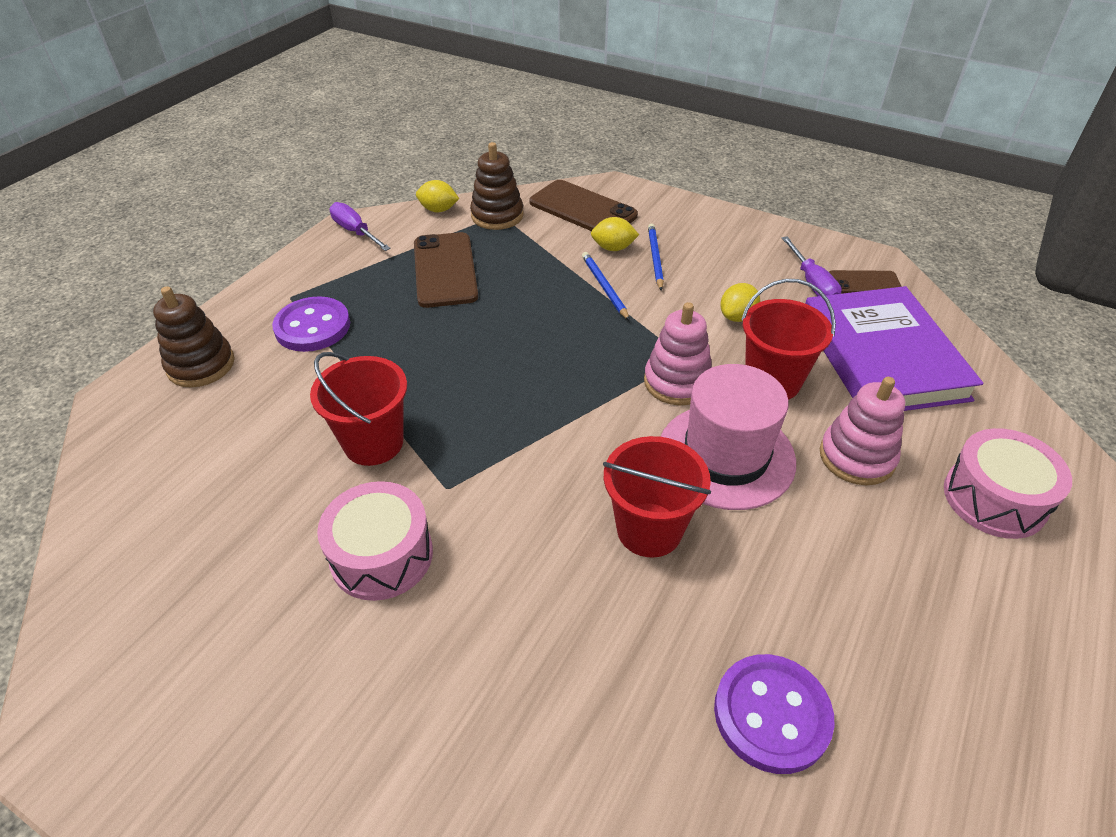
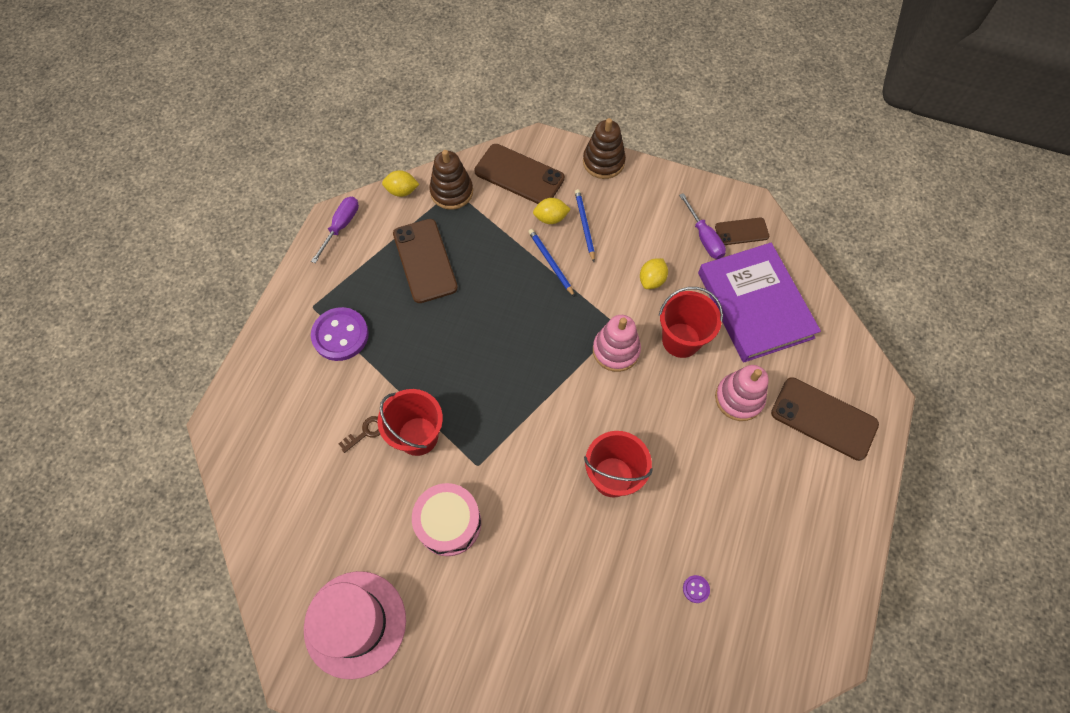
camera: 10 degrees left, 20 degrees up
brown stacking toy [153,286,234,388] -> brown stacking toy moved to [583,118,626,179]
purple screwdriver [330,202,391,251] -> purple screwdriver turned 75 degrees clockwise [311,197,359,263]
pink hat [660,364,796,510] -> pink hat moved to [304,571,406,679]
purple button [714,654,835,774] -> purple button [683,575,710,603], size x0.41
pink drum [944,428,1072,539] -> brown phone [771,377,879,461]
none -> brown key [339,416,380,453]

